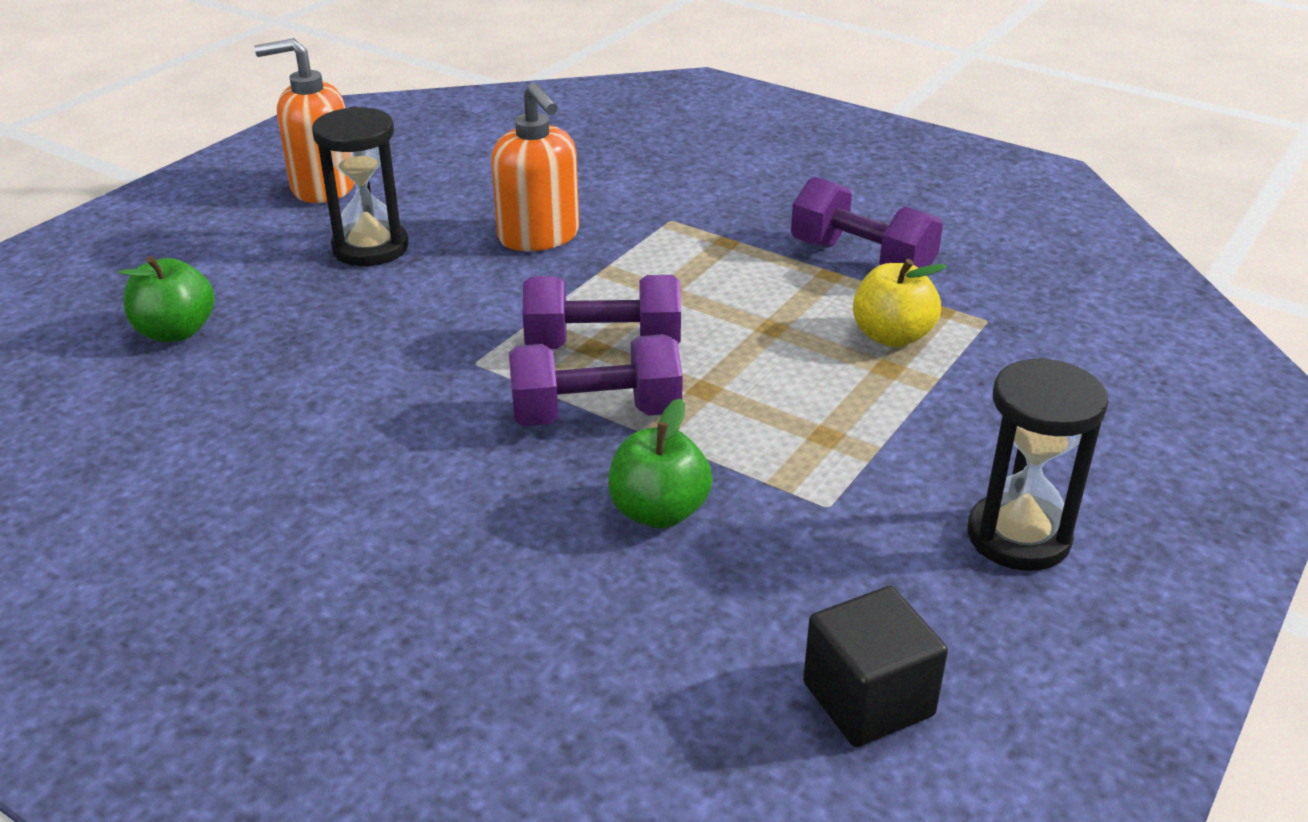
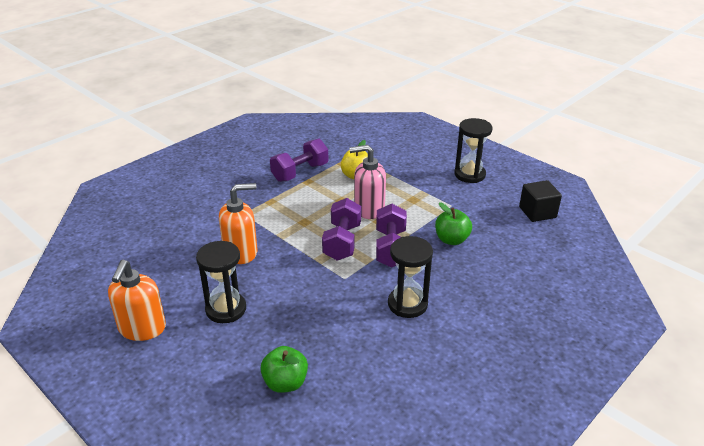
camera: 80 degrees left, 0 degrees up
none -> pink soap dispenser [349,145,386,219]
none -> black hourglass [388,236,433,318]

